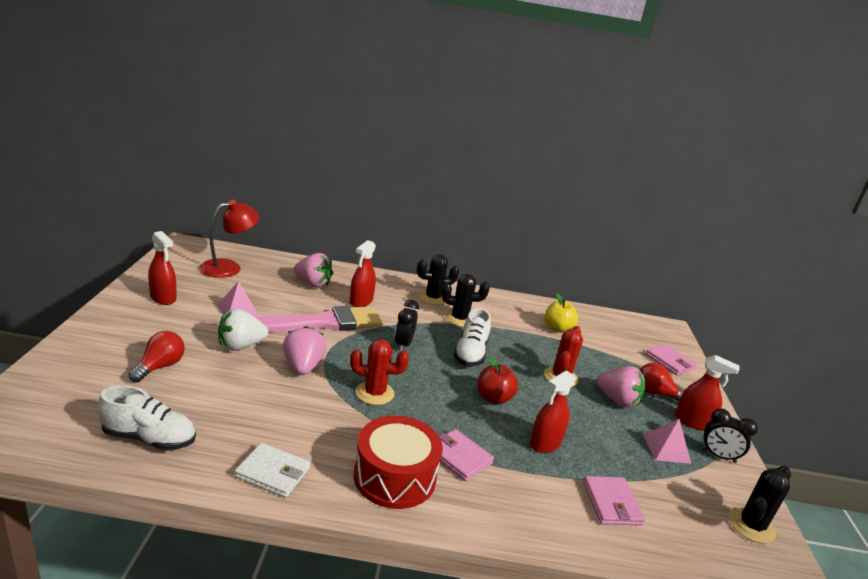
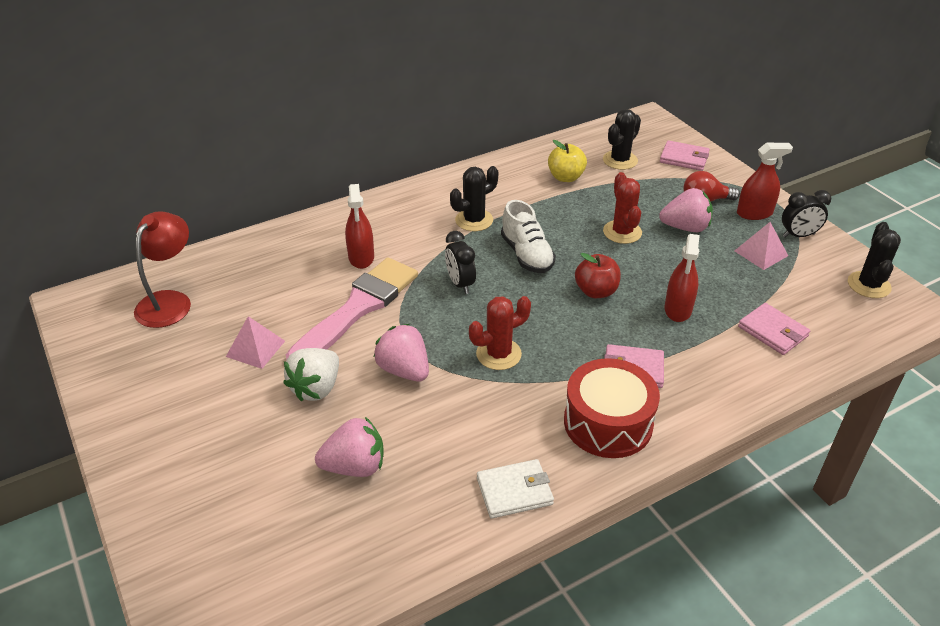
camera: 30 degrees left, 15 degrees up
white shoe [98,385,196,451] -> none
red light bulb [128,331,185,382] -> none
red spray bottle [148,231,176,305] -> none
pink strawberry [294,253,333,288] -> pink strawberry moved to [315,417,384,477]
black cactus [417,254,459,305] -> black cactus moved to [603,109,641,170]

